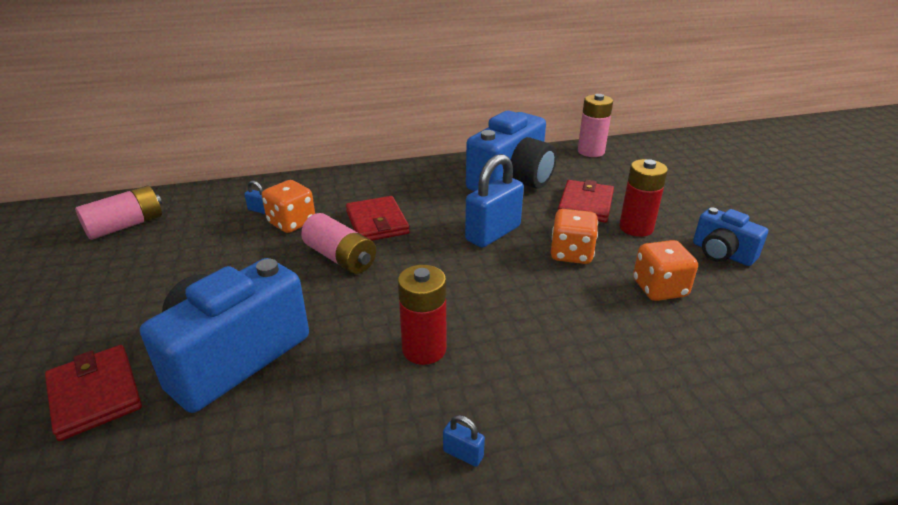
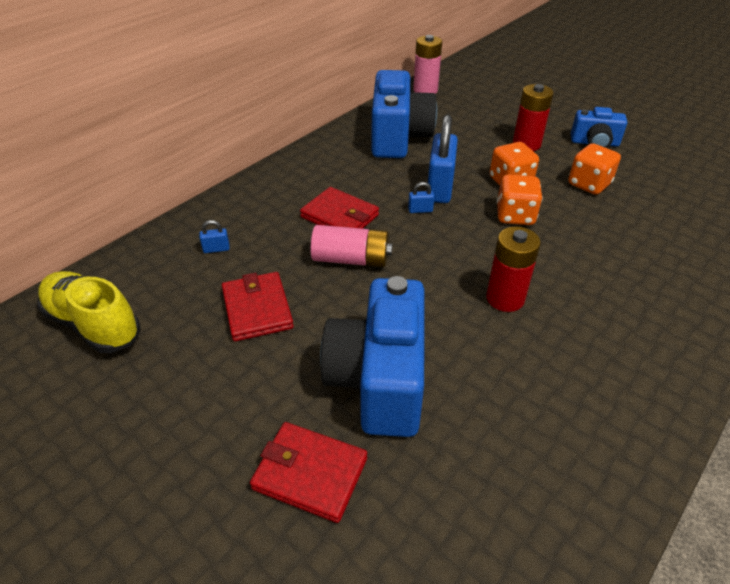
camera: 35 degrees left, 10 degrees up
pink battery [75,186,162,240] -> yellow shoe [37,271,141,353]
orange dice [262,180,315,233] -> orange dice moved to [497,174,543,225]
blue padlock [443,415,485,467] -> blue padlock moved to [408,182,434,213]
red wallet [558,180,614,222] -> red wallet moved to [222,272,294,341]

